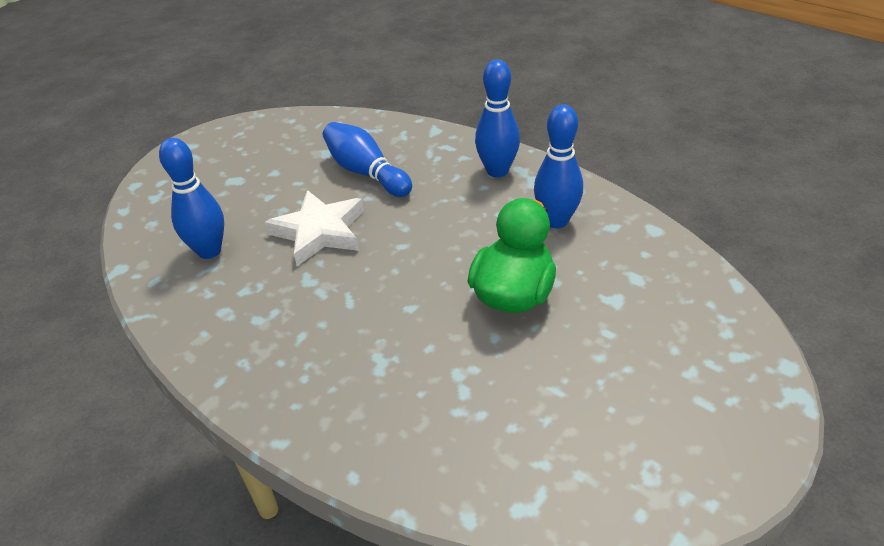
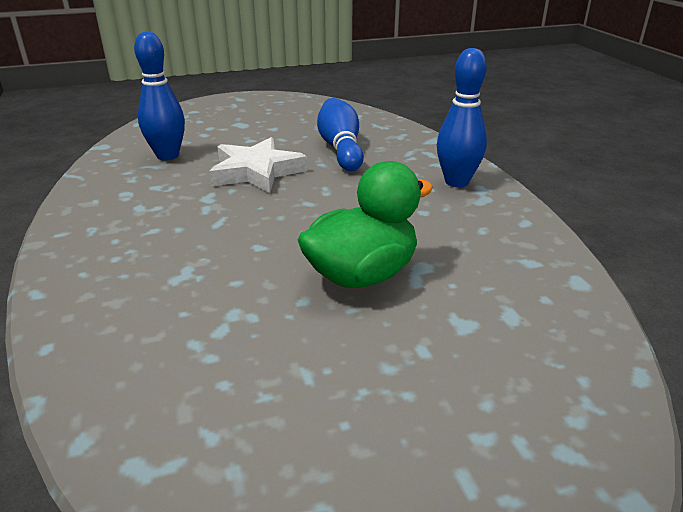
camera: 30 degrees right, 10 degrees down
blue bowling pin [534,104,583,228] -> none

